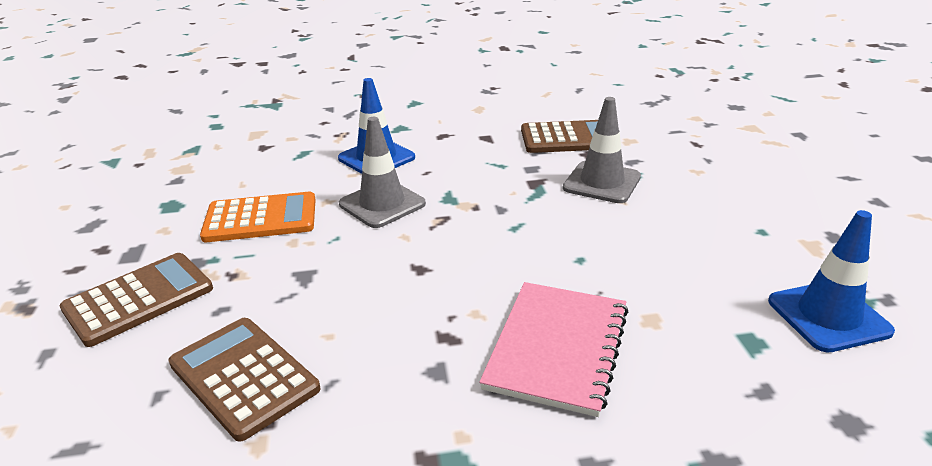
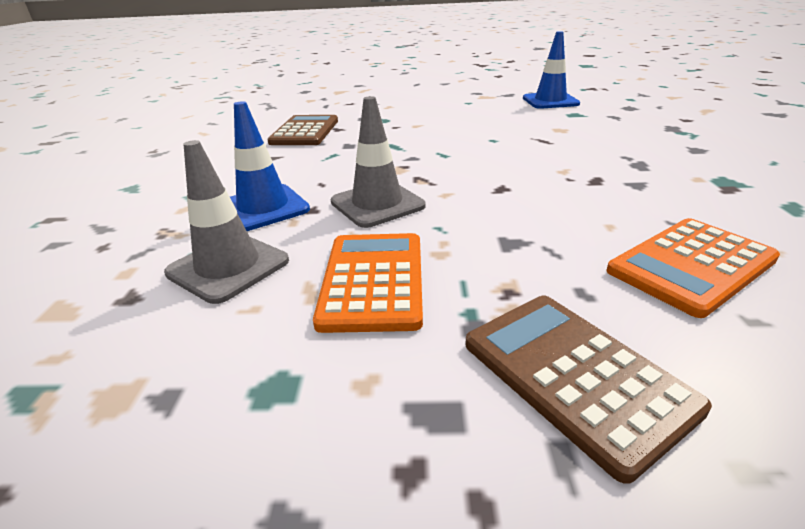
camera: 80 degrees left, 0 degrees up
brown calculator [168,318,320,442] -> orange calculator [607,218,780,318]
pink notebook [479,282,628,417] -> none
grey traffic cone [563,97,641,203] -> grey traffic cone moved to [164,140,289,304]

